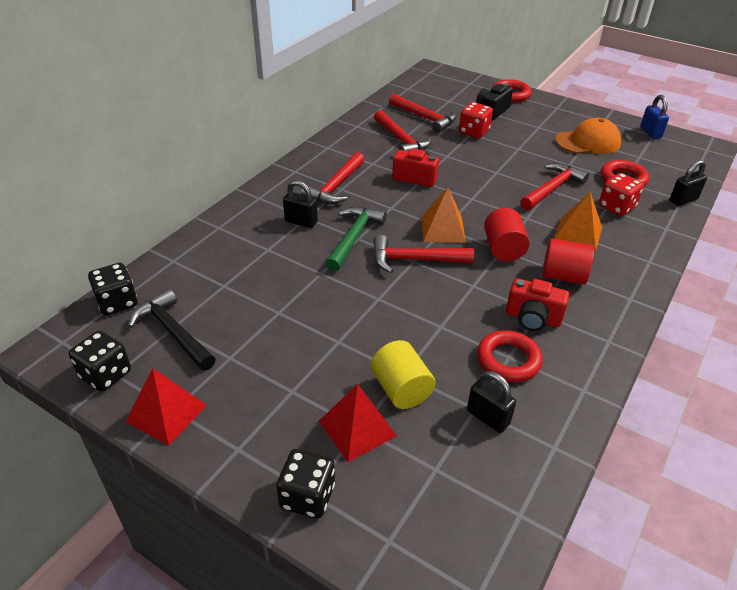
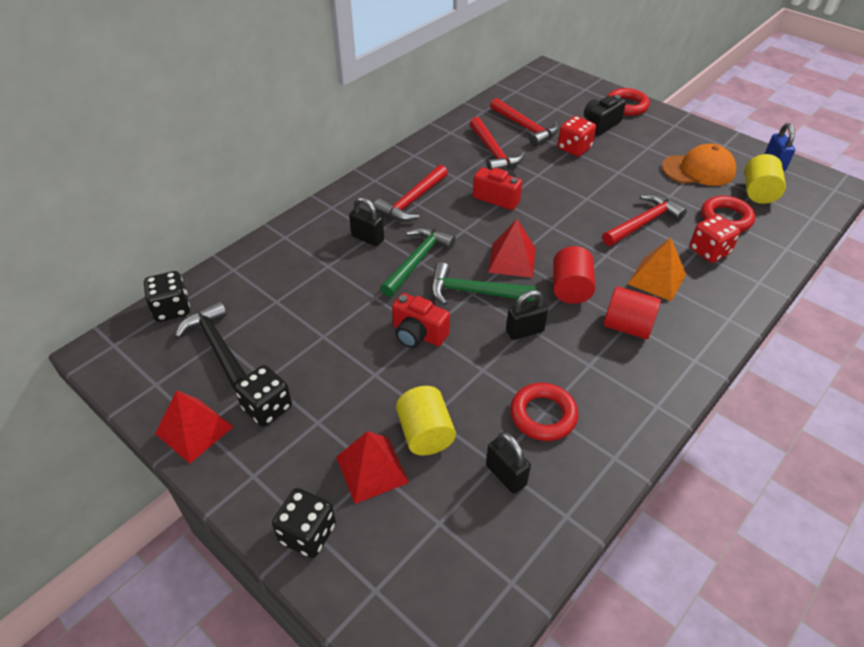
camera: 10 degrees right, 5 degrees up
black dice [69,331,131,392] -> black dice moved to [234,365,292,427]
red hammer [373,235,474,273] -> green hammer [431,262,536,306]
orange pyramid [421,187,466,243] -> red pyramid [488,219,536,278]
red camera [506,278,570,331] -> red camera moved to [392,293,450,348]
black padlock [670,160,707,206] -> black padlock moved to [506,290,548,340]
none -> yellow cylinder [744,154,786,204]

